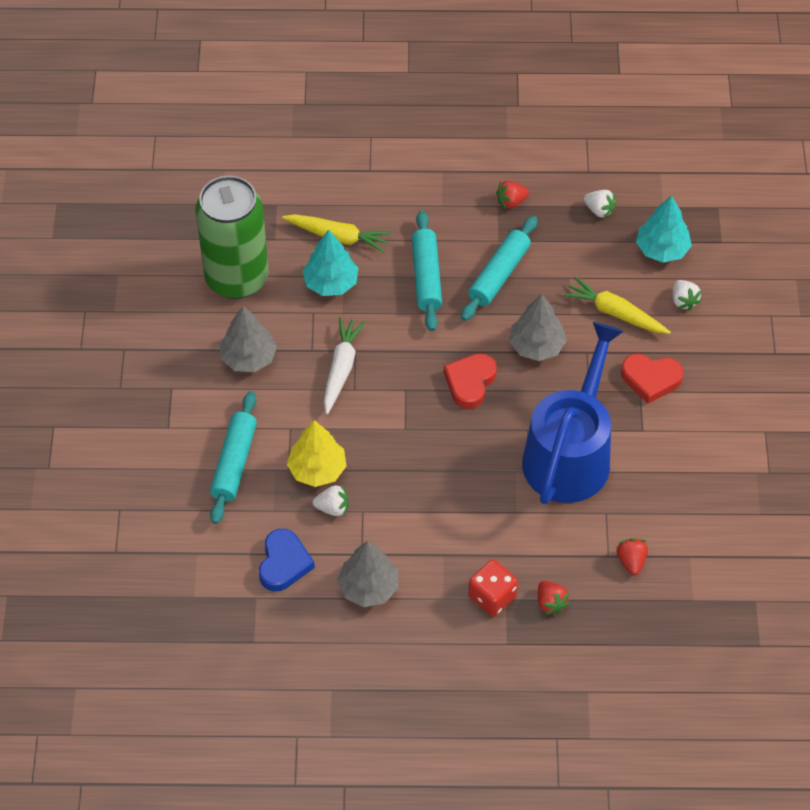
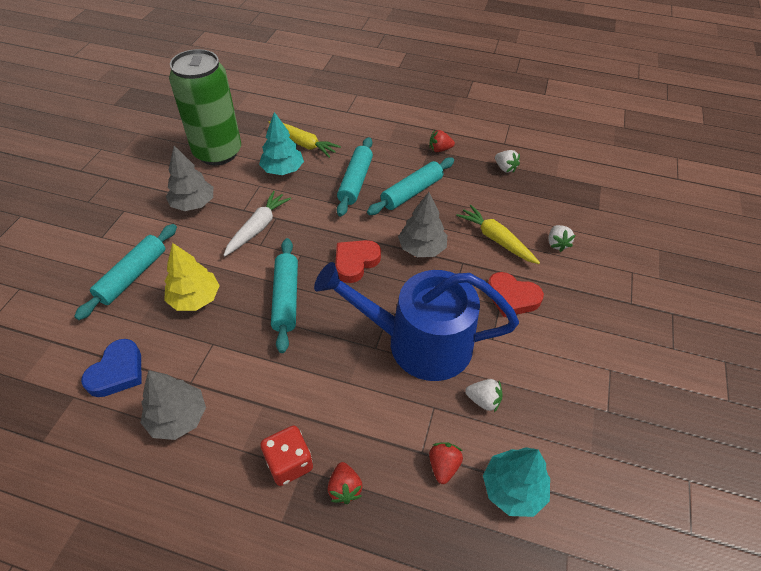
camera: 15 degrees right, 5 degrees down
white strawberry [312,484,349,516] -> white strawberry moved to [465,379,503,412]
blue watering can [522,322,624,504] -> blue watering can turned 120 degrees counterclockwise [314,262,519,381]
turquoise tree [636,195,692,263] -> turquoise tree moved to [483,447,550,517]
none -> turquoise rolling pin [271,238,298,353]

